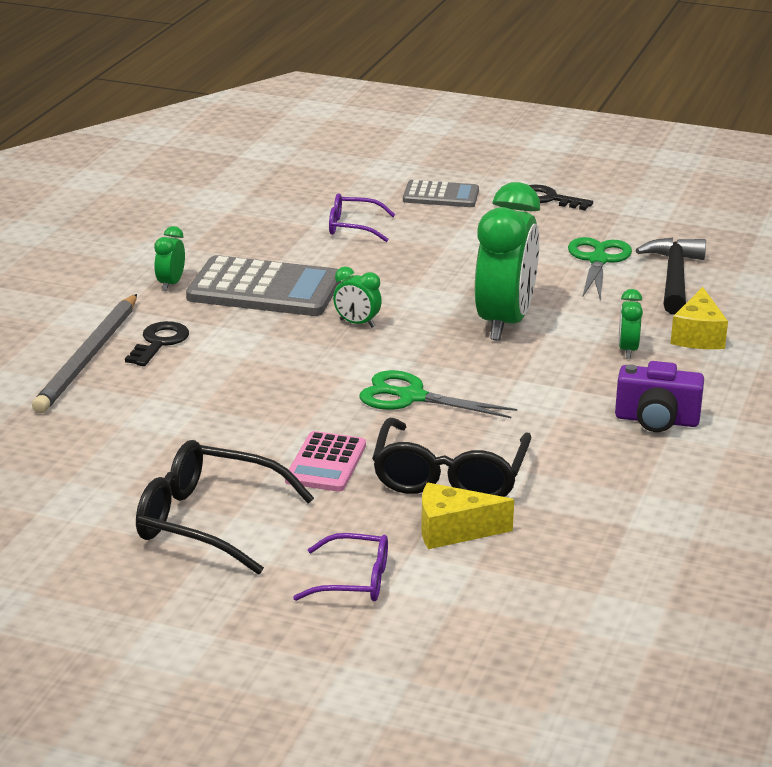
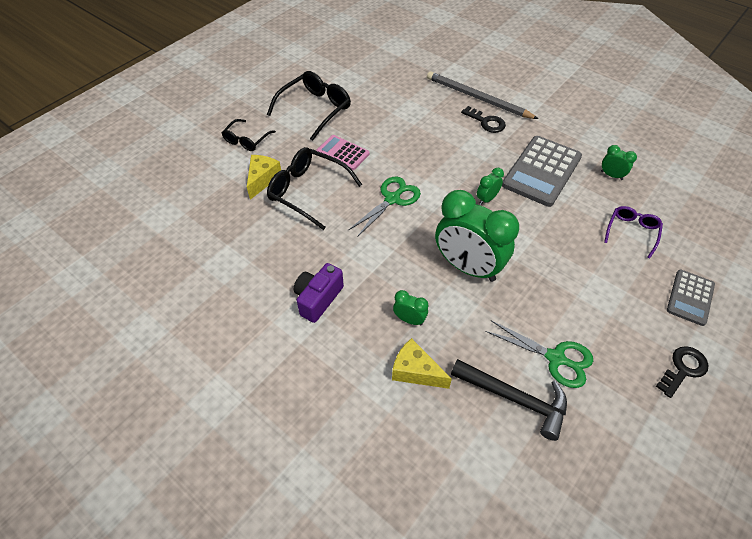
camera: 110 degrees right, 25 degrees up
green clock [154,226,185,291] -> green clock moved to [601,145,637,180]
purple glasses [293,533,388,601] -> black glasses [222,119,276,151]

